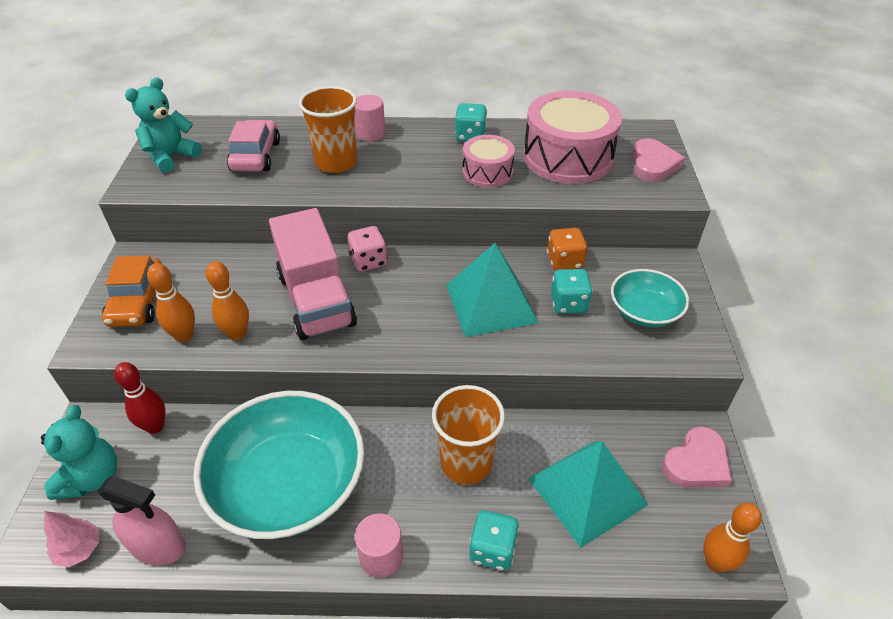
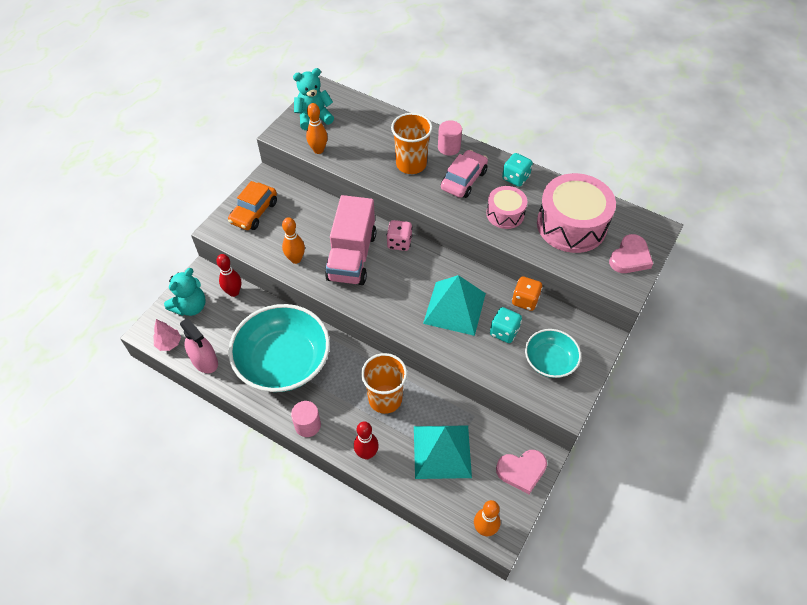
camera: 30 degrees right, 10 degrees up
orange bowling pin [147,263,195,342] -> orange bowling pin moved to [306,103,328,154]
pink car [227,120,280,172] -> pink car moved to [441,150,488,198]
turquoise dice [469,510,519,571] -> red bowling pin [354,421,379,459]

